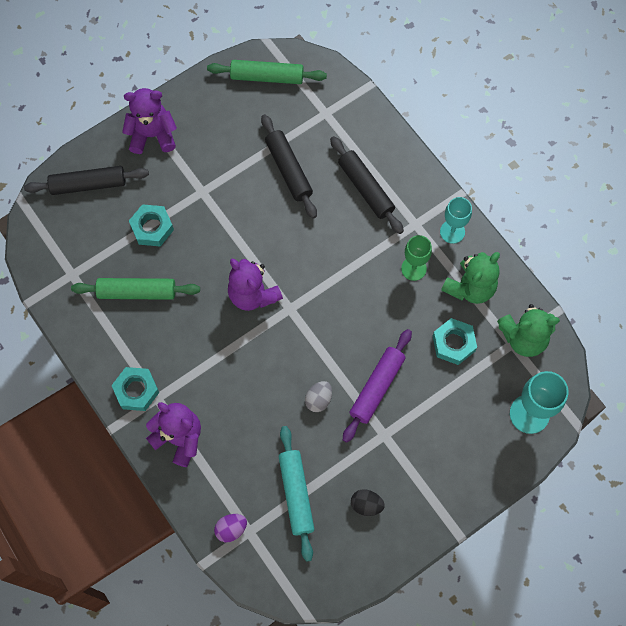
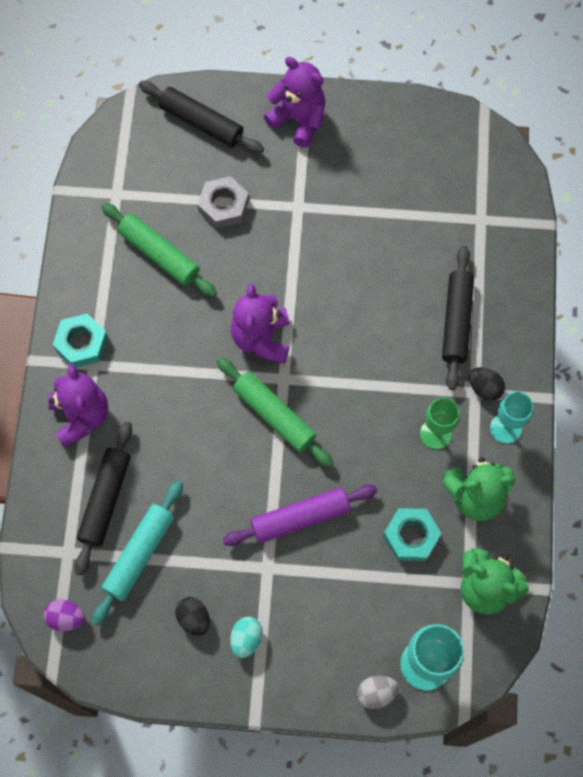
camera: 40 degrees right, 0 degrees up
turquoise nut [129,204,174,247] -> grey nut [198,176,249,229]
green rolling pin [207,60,327,84] -> green rolling pin moved to [217,357,333,467]
purple egg [214,514,247,542] -> purple egg moved to [44,599,85,631]
black rolling pin [261,114,317,218] -> black rolling pin moved to [74,421,132,576]
grey egg [305,381,332,412] -> grey egg moved to [357,675,399,709]
none -> turquoise egg [230,617,263,658]
none -> black egg [469,367,505,401]

